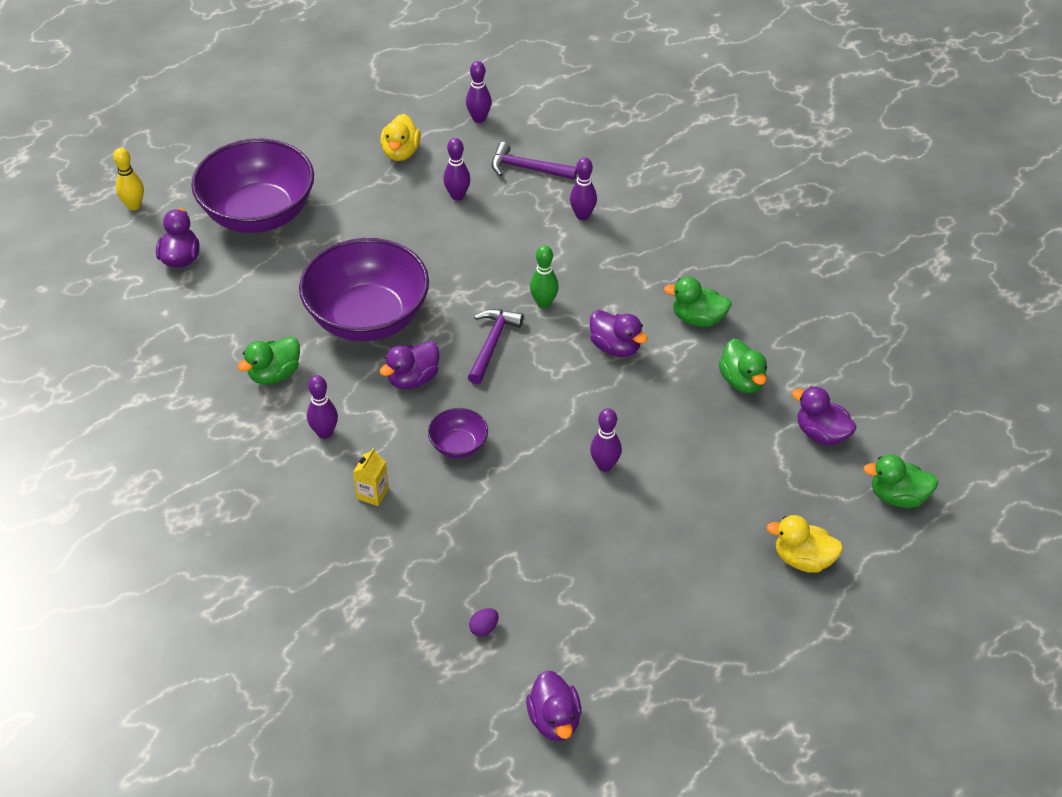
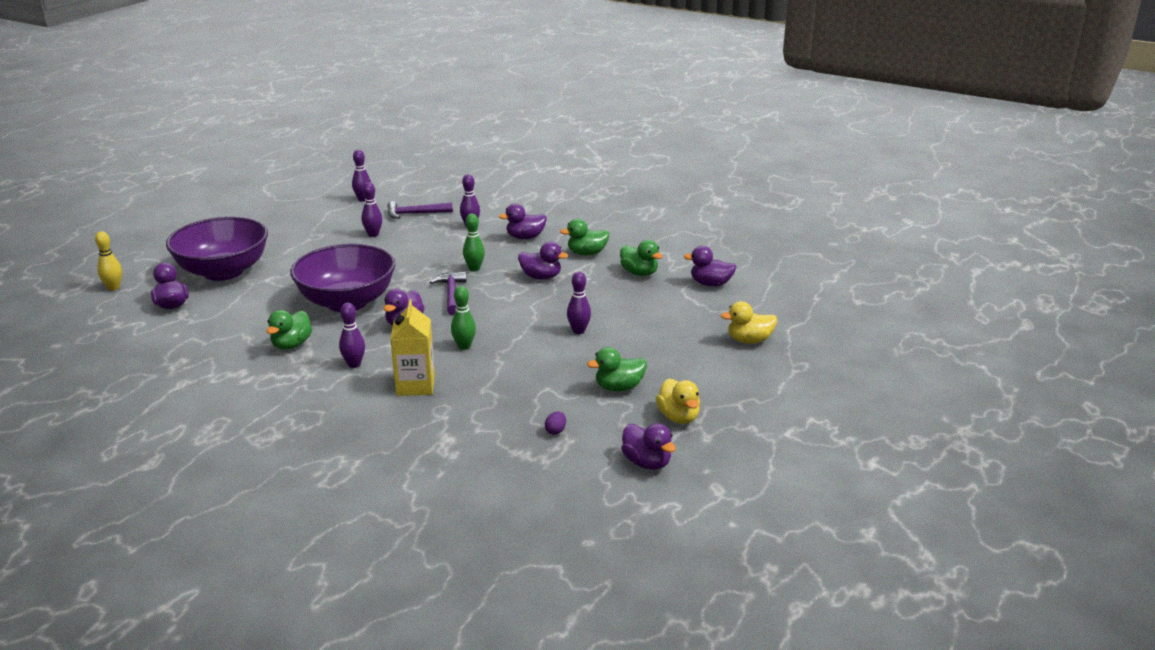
camera: 25 degrees left, 20 degrees down
yellow carton [353,448,389,506] -> yellow carton [390,299,435,396], size x1.79
yellow duck [380,114,421,161] -> yellow duck moved to [656,379,700,424]
purple bowl [428,408,488,459] -> green bowling pin [451,286,476,350]
green duck [863,454,939,508] -> green duck moved to [587,347,647,391]
none -> purple duck [499,204,547,239]

